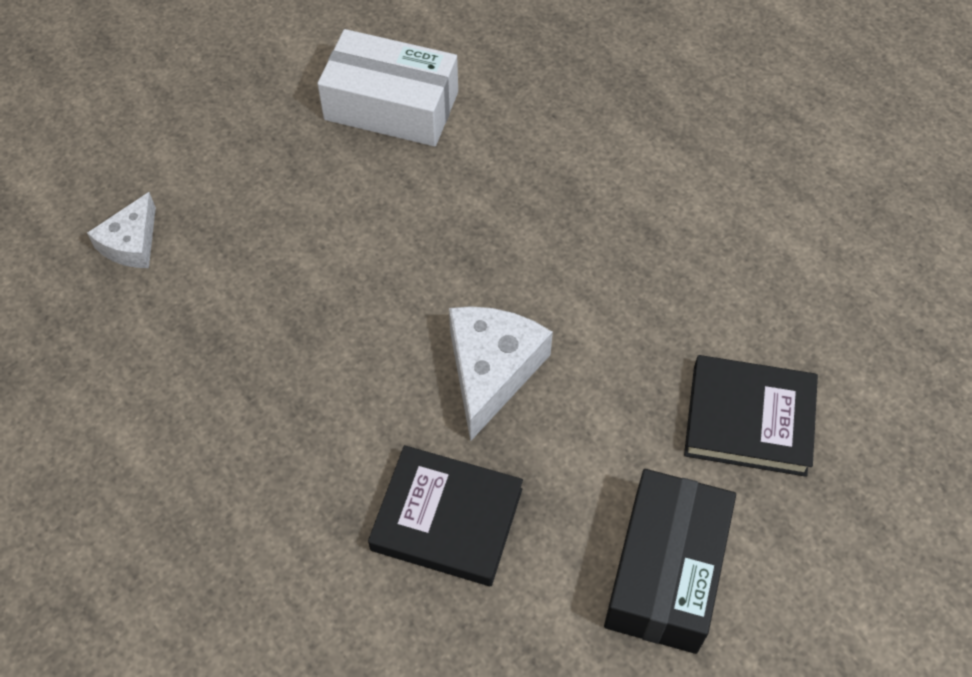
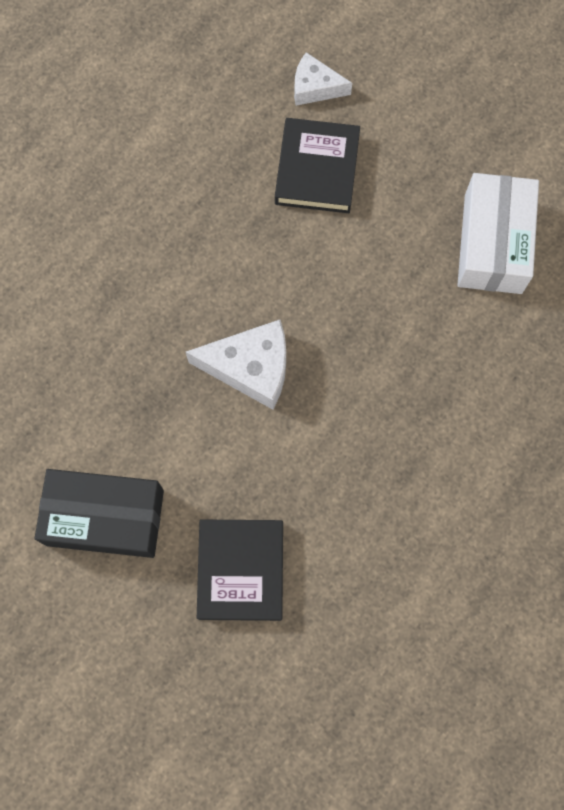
camera: 80 degrees right, 15 degrees up
black book [368,445,523,586] -> black book moved to [275,118,360,213]

